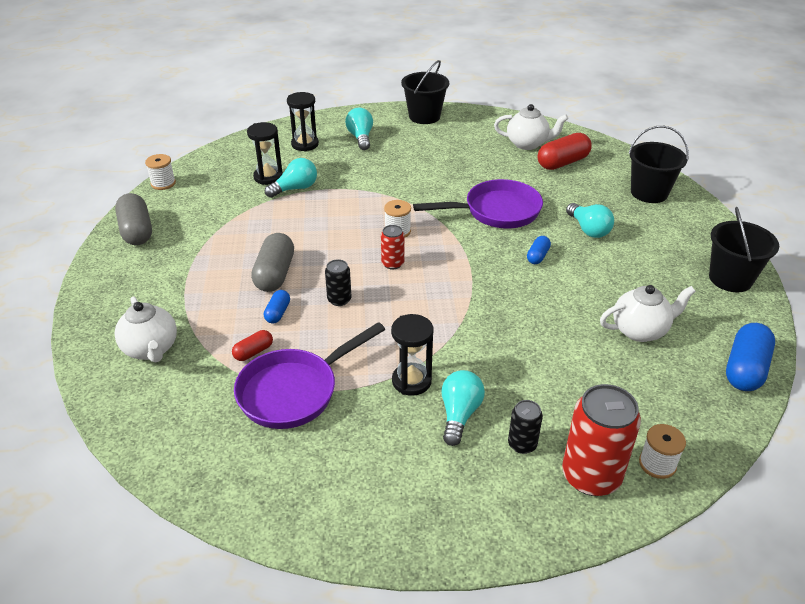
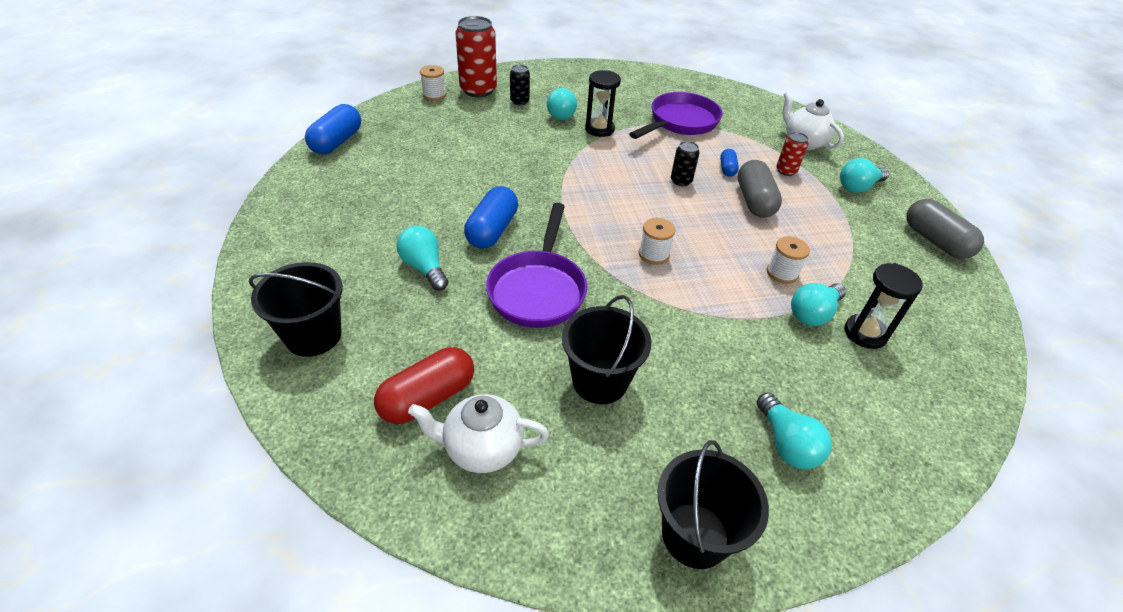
camera: 170 degrees right, 5 degrees up
white spool [145,154,176,190] -> white spool moved to [767,236,810,284]
red capsule [232,330,273,361] -> none
black hourglass [287,92,319,151] -> none
red can [381,225,404,270] -> red can moved to [776,132,808,176]
purple pan [413,179,543,228] -> purple pan turned 60 degrees counterclockwise [486,203,587,328]
blue capsule [527,236,551,264] -> blue capsule [464,186,518,249], size x1.89
white teapot [600,285,696,342] -> none
black bucket [709,207,779,292] -> black bucket moved to [562,295,652,404]
none -> turquoise light bulb [840,158,889,193]

